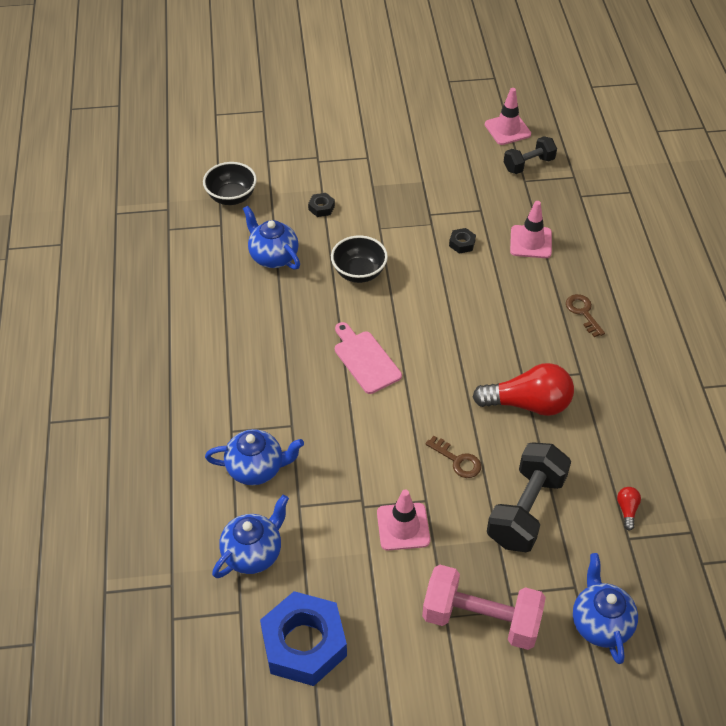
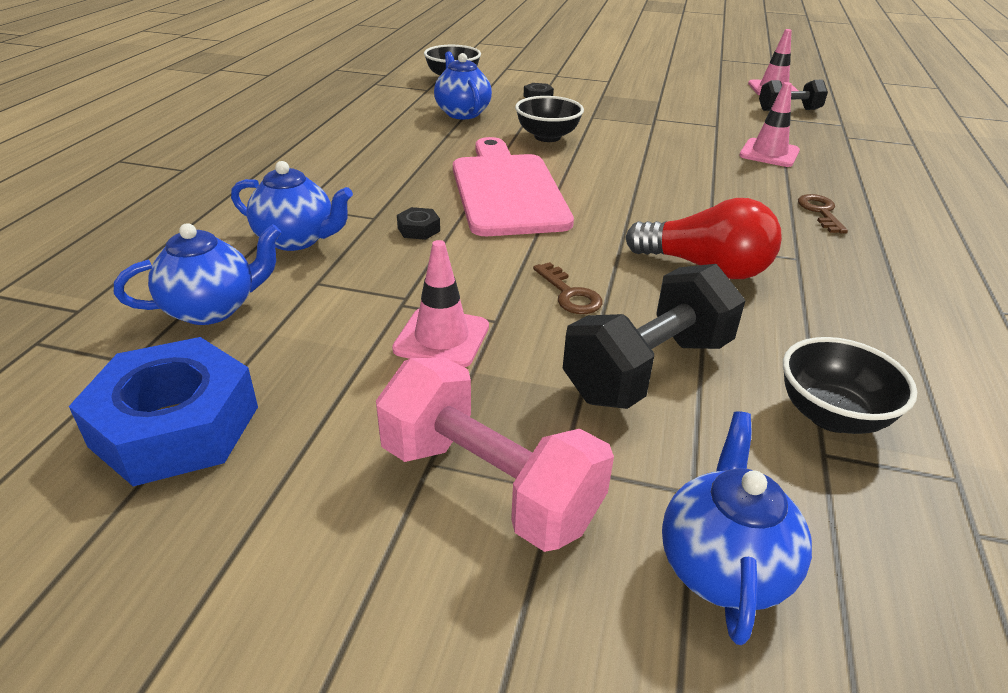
camera: 20 degrees right, 15 degrees down
pink cutting board [335,322,402,394] -> pink cutting board [453,137,574,236], size x1.75
black nut [449,228,476,254] -> black nut moved to [397,207,440,240]
red light bulb [617,487,641,531] -> black bowl [783,337,917,434]

